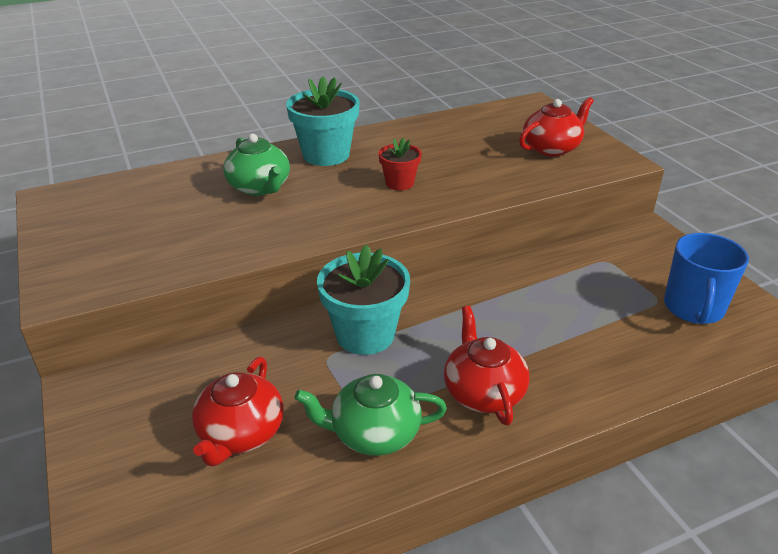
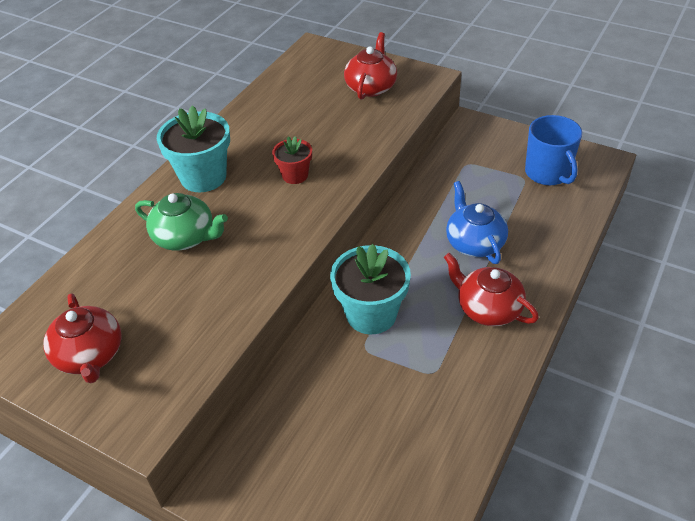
camera: 35 degrees left, 10 degrees up
red teapot [192,357,284,466] -> red teapot moved to [43,293,122,383]
green teapot [294,374,447,456] -> none
none -> blue teapot [446,181,508,264]

